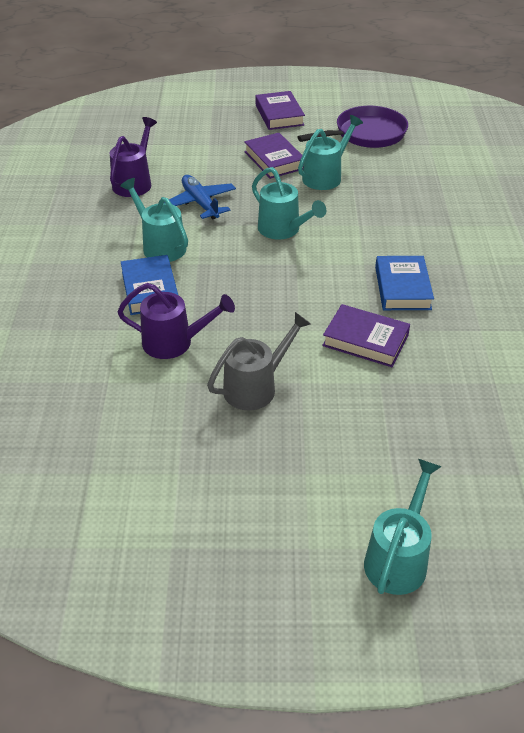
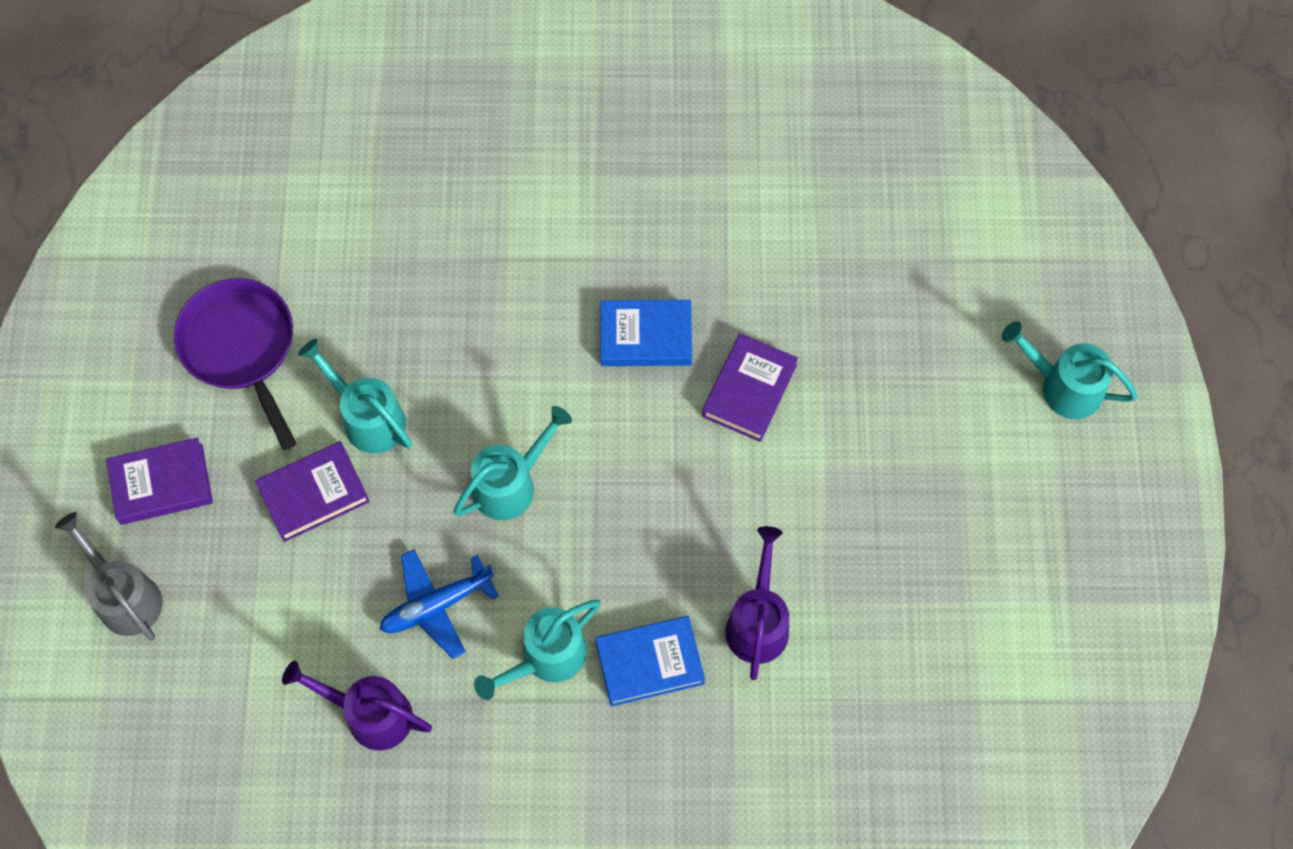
camera: 90 degrees left, 25 degrees up
grey watering can [207,312,311,410] -> grey watering can moved to [55,512,163,640]

